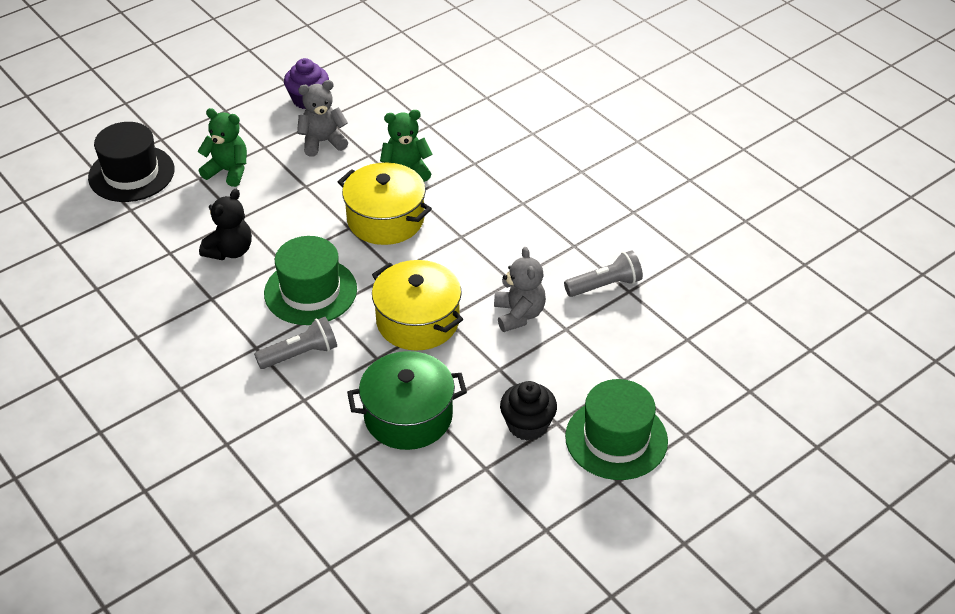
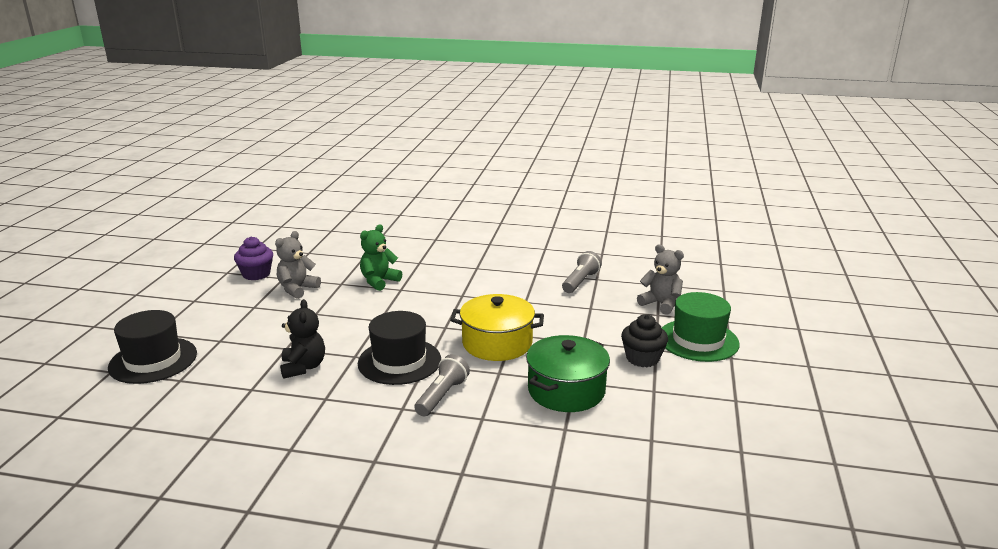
camera: 40 degrees left, 20 degrees down
green teddy bear [198,108,247,187] -> none
green hat [264,236,357,325] -> black hat [358,311,441,385]
yellow pot [338,163,432,245] -> none
grey teddy bear [494,247,546,332] -> grey teddy bear moved to [637,244,684,315]

